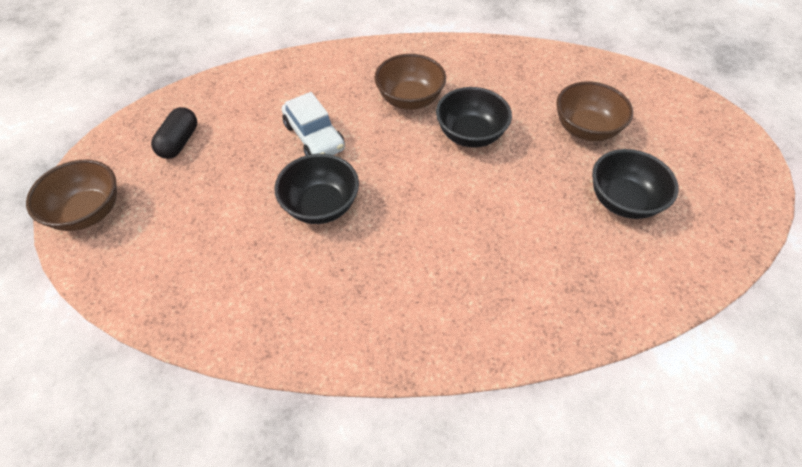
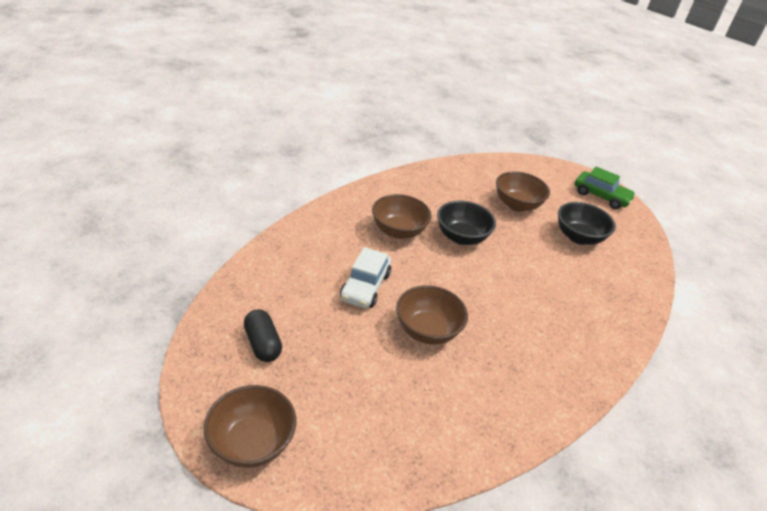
camera: 45 degrees left, 15 degrees down
black bowl [274,154,359,224] -> brown bowl [396,285,468,345]
white car [282,92,345,155] -> white car turned 90 degrees clockwise [340,247,391,308]
none -> green car [575,167,636,209]

